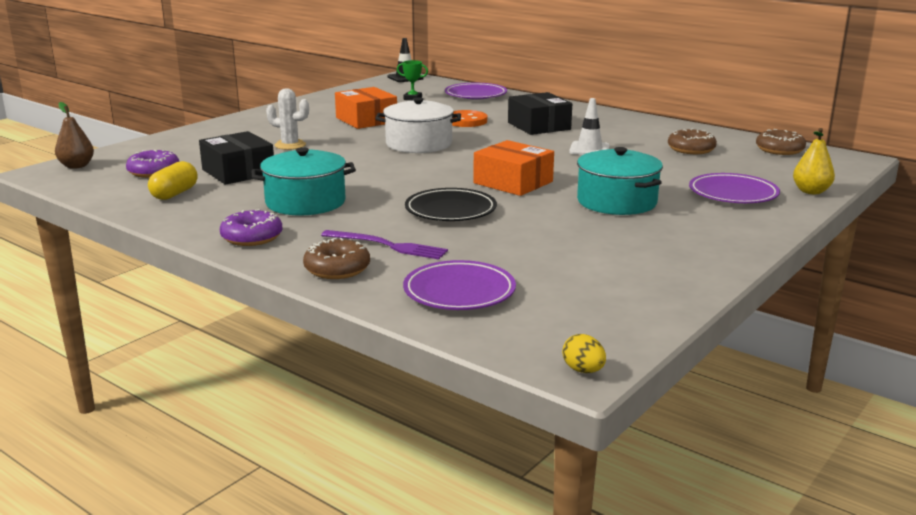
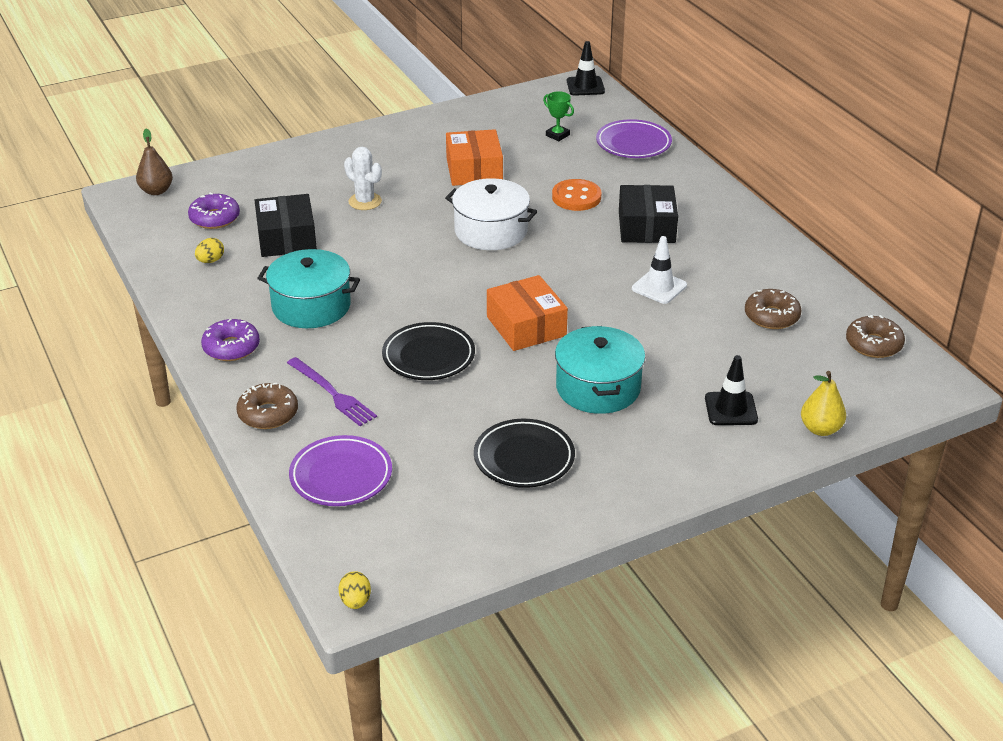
camera: 25 degrees right, 15 degrees up
yellow capsule [148,161,198,200] -> yellow egg [195,238,224,263]
purple plate [689,173,780,203] -> black traffic cone [705,355,758,425]
none -> black plate [474,419,575,488]

